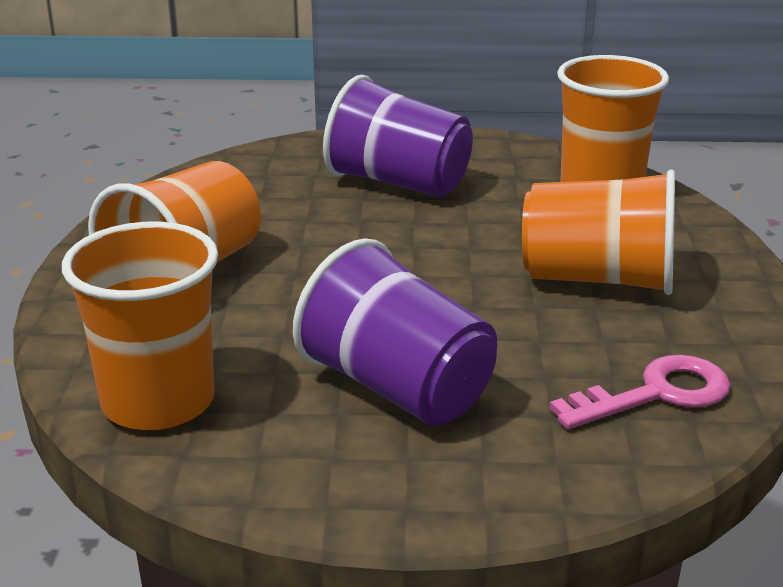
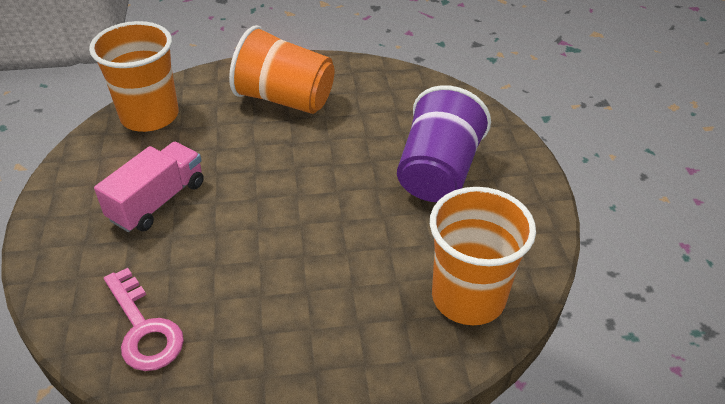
camera: 80 degrees right, 15 degrees up
purple cup [293,238,497,426] -> pink truck [94,142,204,232]
orange cup [522,169,675,295] -> none

